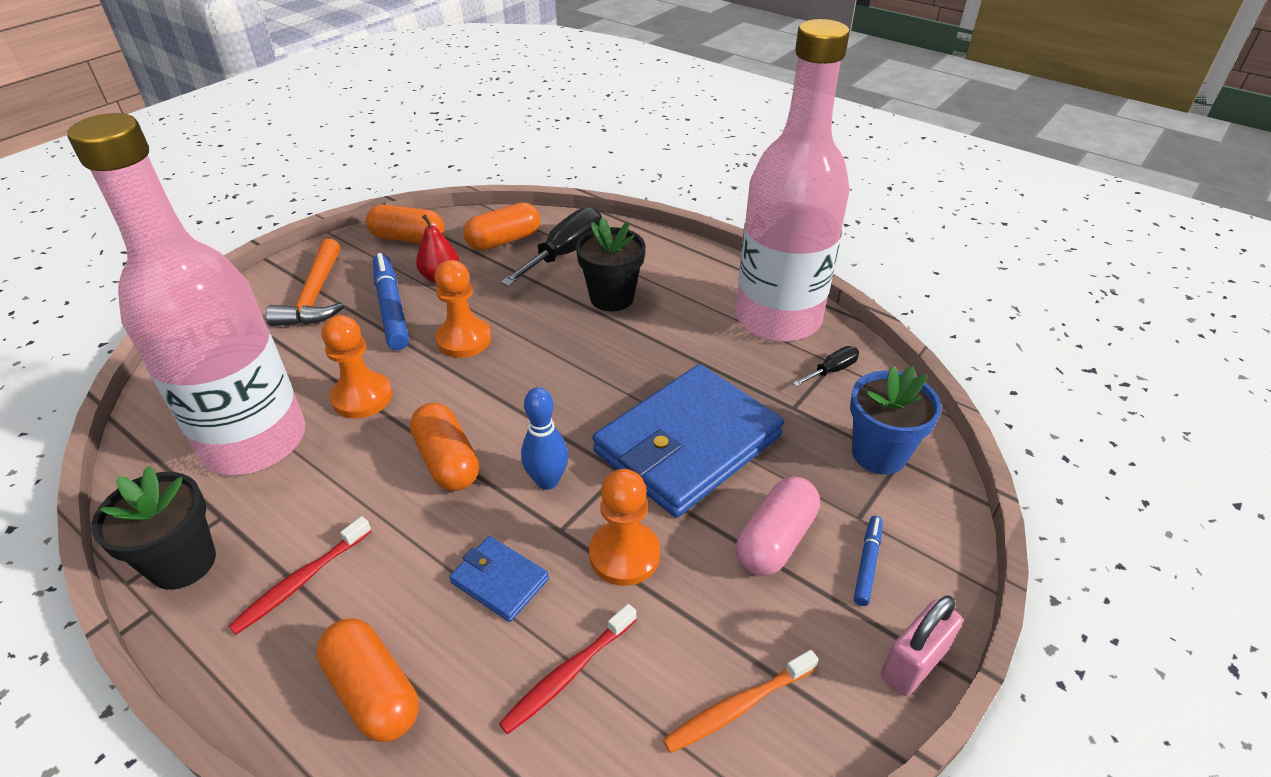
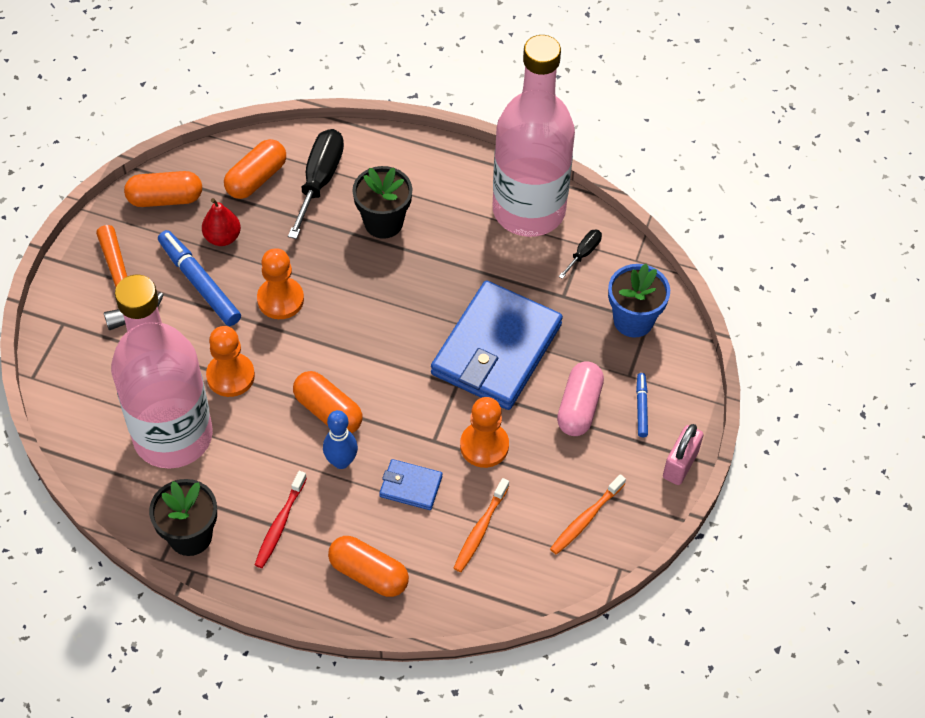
camera: 20 degrees left, 15 degrees up
red toothbrush [499,604,637,734] -> orange toothbrush [454,478,509,572]
blue bowling pin [521,387,568,490] -> blue bowling pin moved to [323,410,358,469]

